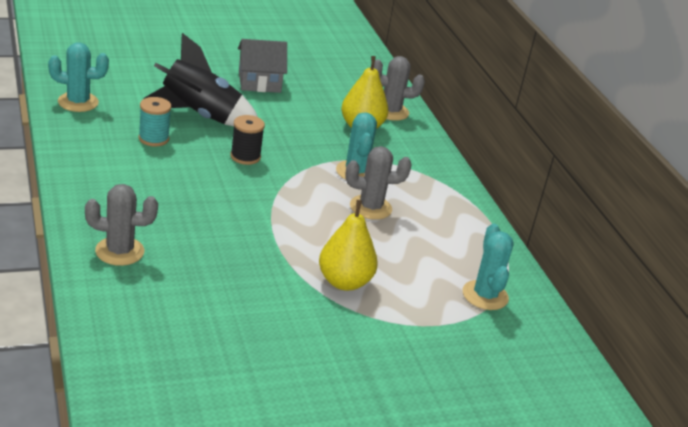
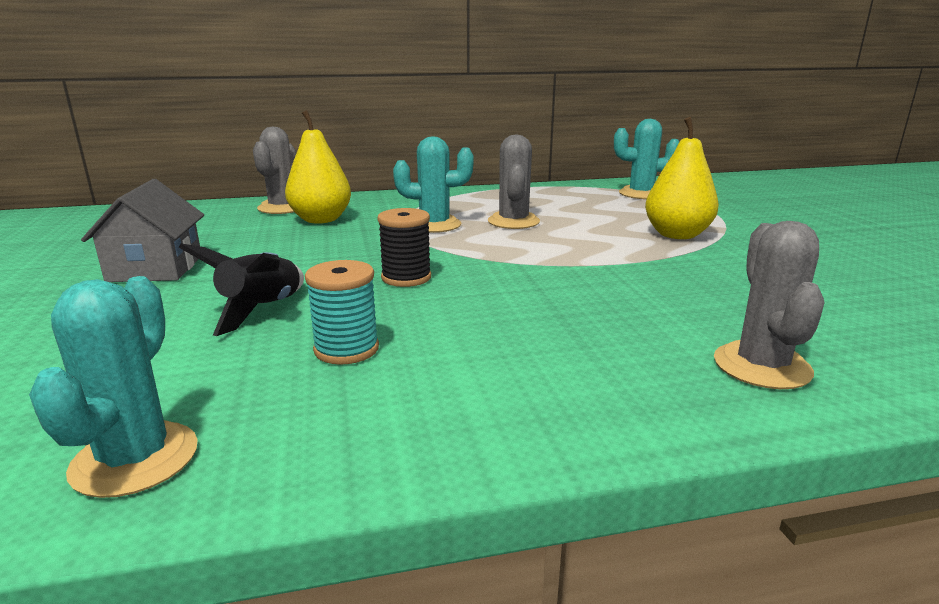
camera: 80 degrees left, 10 degrees down
black rocket [144,33,258,126] -> black rocket [179,243,304,336], size x0.61

